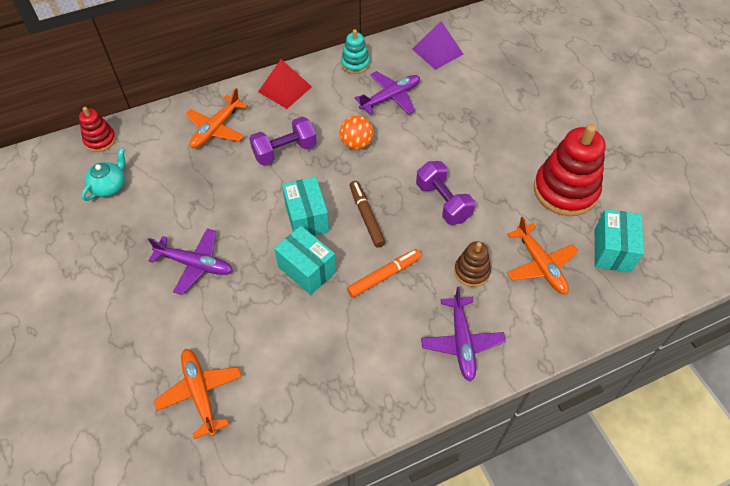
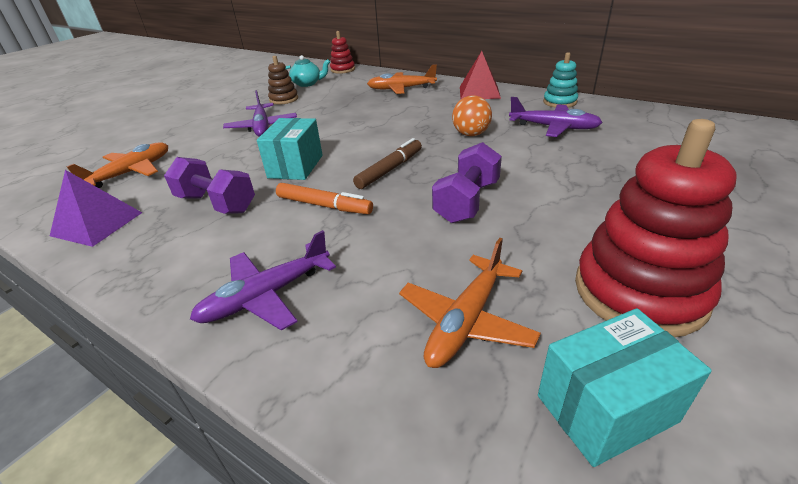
camera: 60 degrees right, 20 degrees down
purple dumbbell [249,117,317,165] -> purple dumbbell moved to [164,157,255,214]
turquoise box [282,177,329,236] -> none
purple pyramid [412,21,463,70] -> purple pyramid moved to [50,170,142,247]
brown stacking toy [454,241,491,287] -> brown stacking toy moved to [268,56,298,104]

